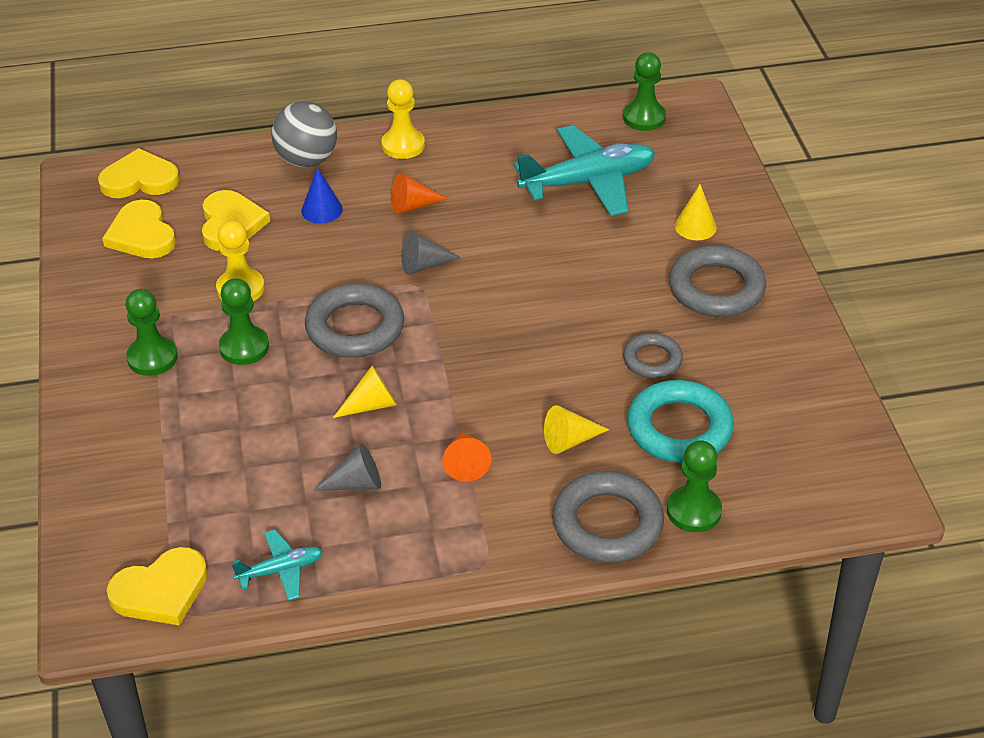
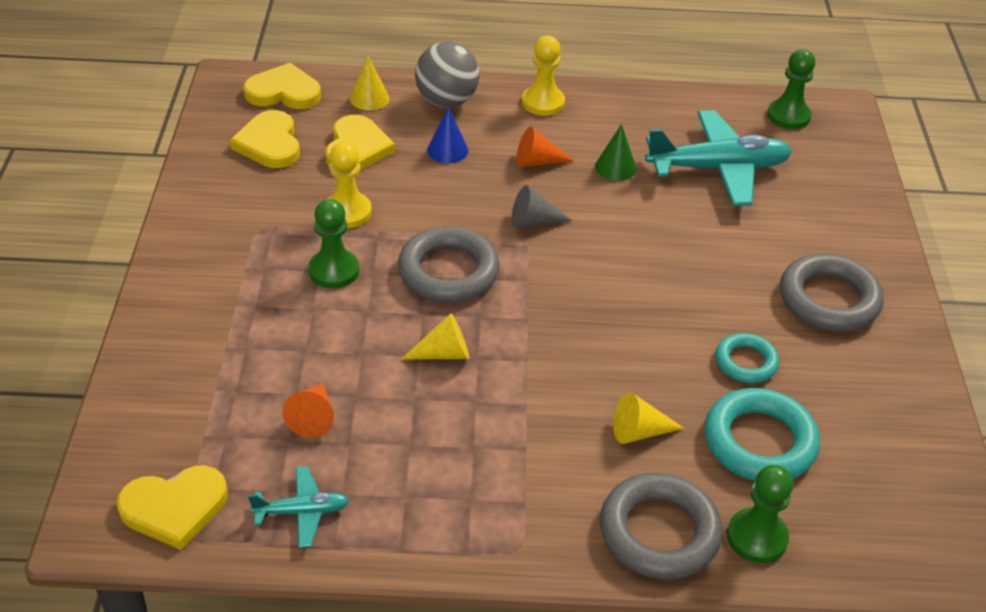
camera: 10 degrees right, 0 degrees up
green pawn [126,289,178,376] -> none
grey cone [313,443,381,491] -> none
orange cone [442,432,492,482] -> orange cone moved to [282,384,334,438]
grey ring [623,333,683,378] -> turquoise ring [715,333,779,383]
yellow cone [675,184,717,240] -> yellow cone moved to [350,56,389,110]
none -> green cone [595,124,637,181]

